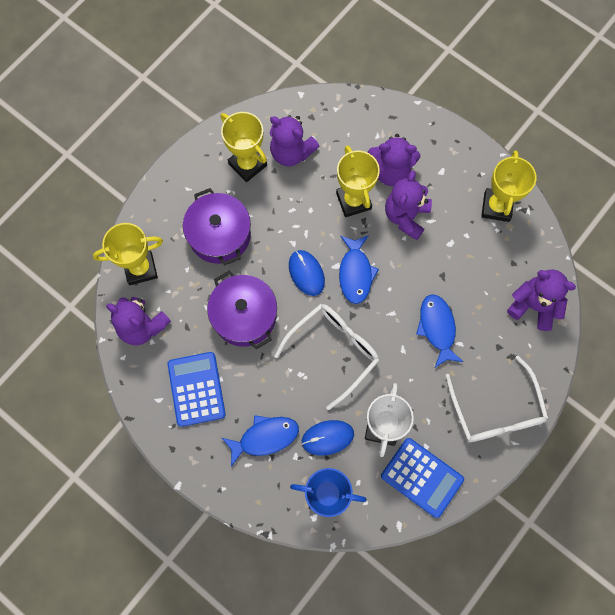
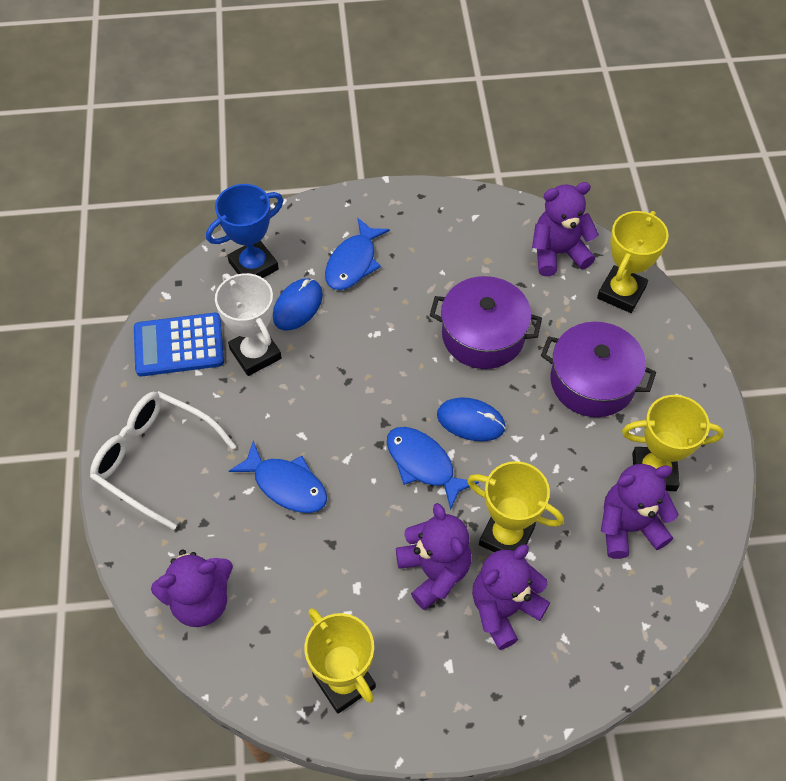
camera: 135 degrees right, 15 degrees down
blue calculator [167,352,226,427] -> none
white glasses [274,304,379,410] -> none

